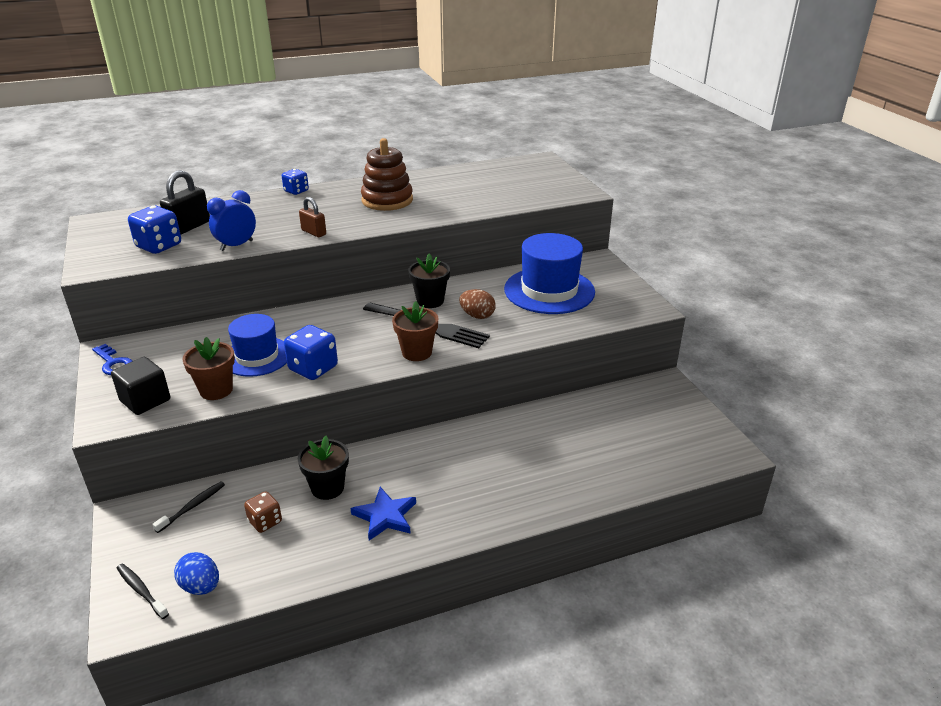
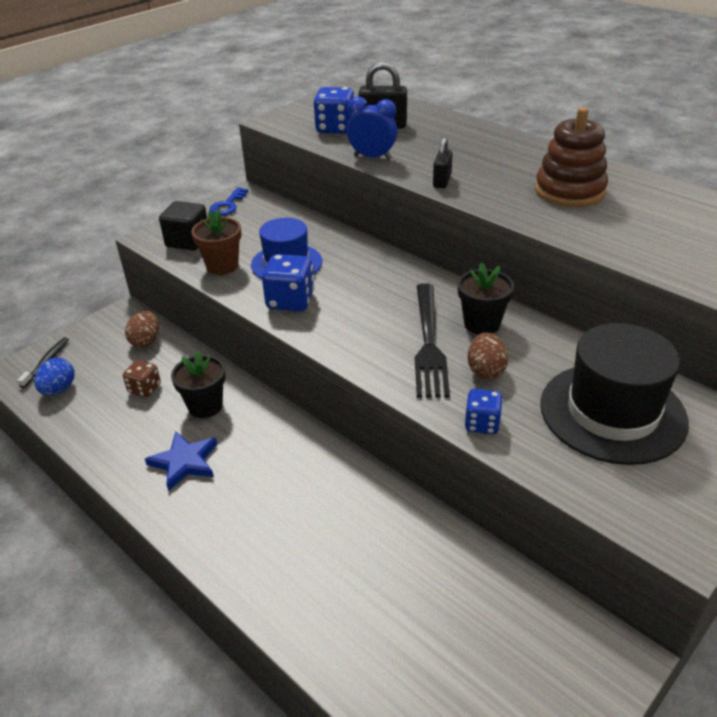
camera: 65 degrees right, 5 degrees up
black toothbrush [152,481,225,533] -> brown egg [125,311,159,348]
blue dice [282,169,309,195] -> blue dice moved to [465,389,503,434]
brown padlock [299,197,326,237] -> black padlock [433,137,453,188]
brown flower pot [392,301,438,361] -> none
blue hat [504,233,595,314] -> black hat [540,323,689,465]

